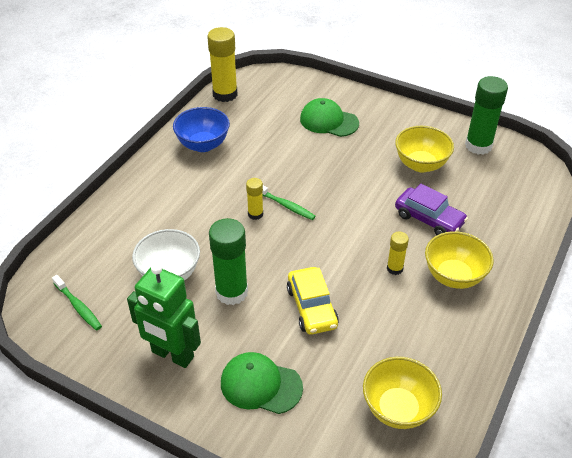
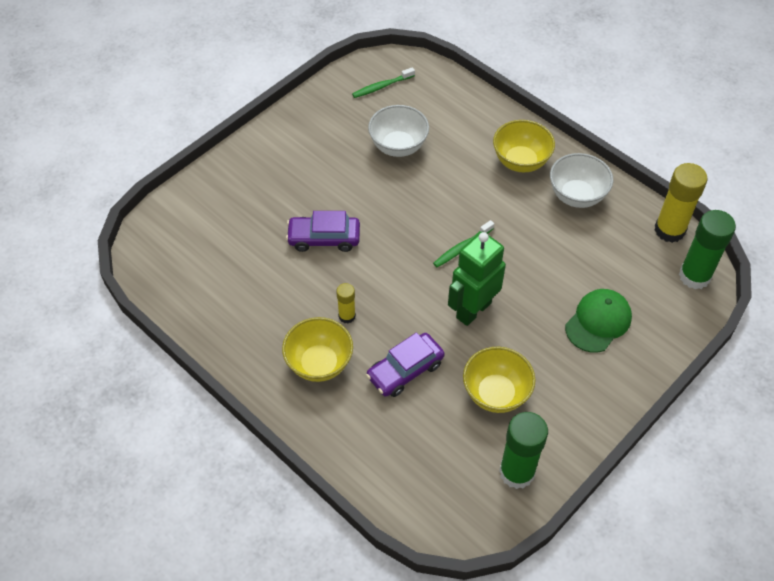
camera: 105 degrees right, 10 degrees up
green robot [127,263,201,368] -> green robot moved to [448,231,506,326]
blue bowl [173,107,230,152] -> white bowl [550,153,613,208]
green glue stick [209,218,248,305] -> green glue stick moved to [679,210,736,289]
green cap [221,352,303,414] -> none
yellow glue stick [246,178,263,220] -> none
yellow car [287,267,339,335] -> purple car [286,211,360,252]
yellow bowl [363,357,442,429] -> yellow bowl moved to [493,120,555,172]

